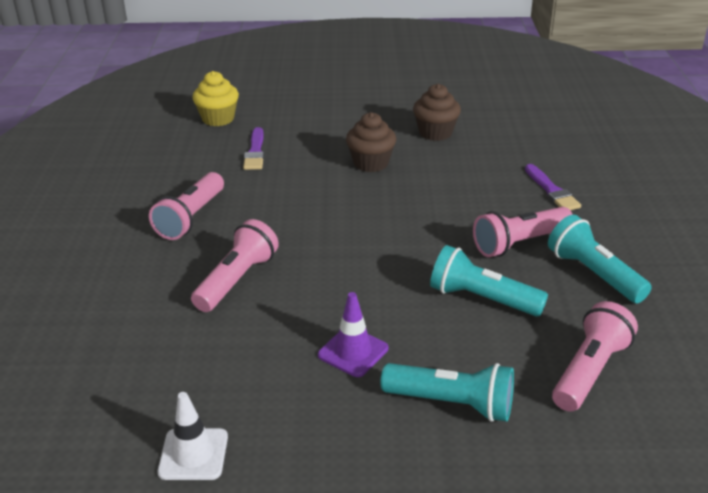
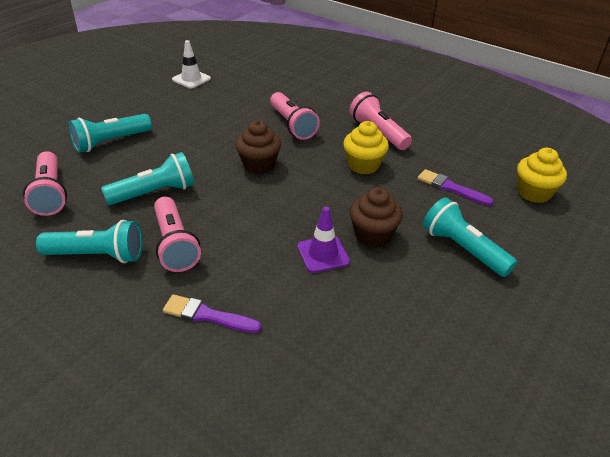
camera: 125 degrees right, 5 degrees up
purple traffic cone [318,292,388,377] -> purple traffic cone moved to [297,207,350,273]
brown cupcake [413,84,461,141] -> brown cupcake moved to [235,120,281,174]
pink flashlight [473,207,573,257] -> pink flashlight turned 150 degrees clockwise [154,197,201,272]
none -> yellow cupcake [343,121,389,174]
none -> turquoise flashlight [423,197,517,277]

